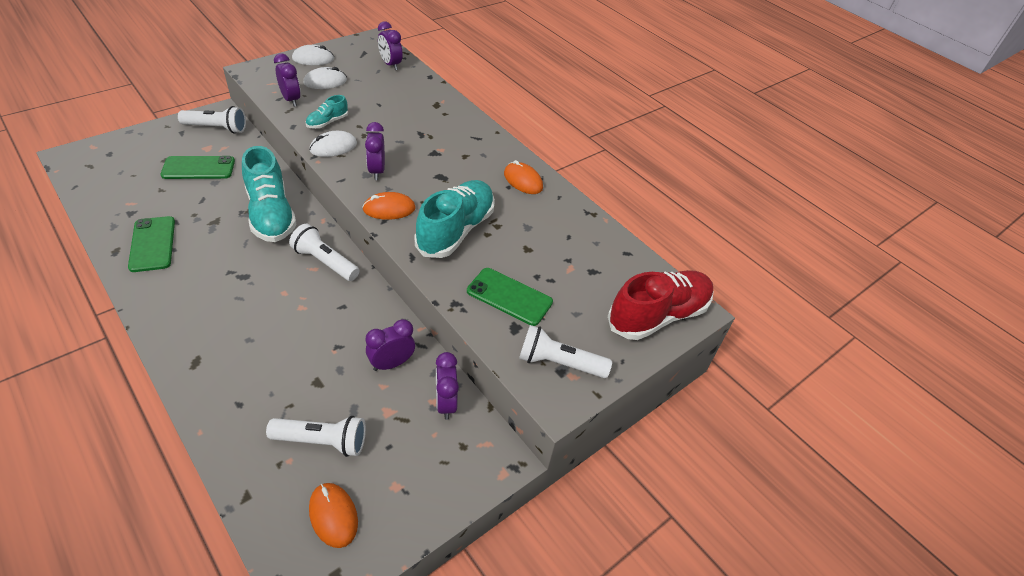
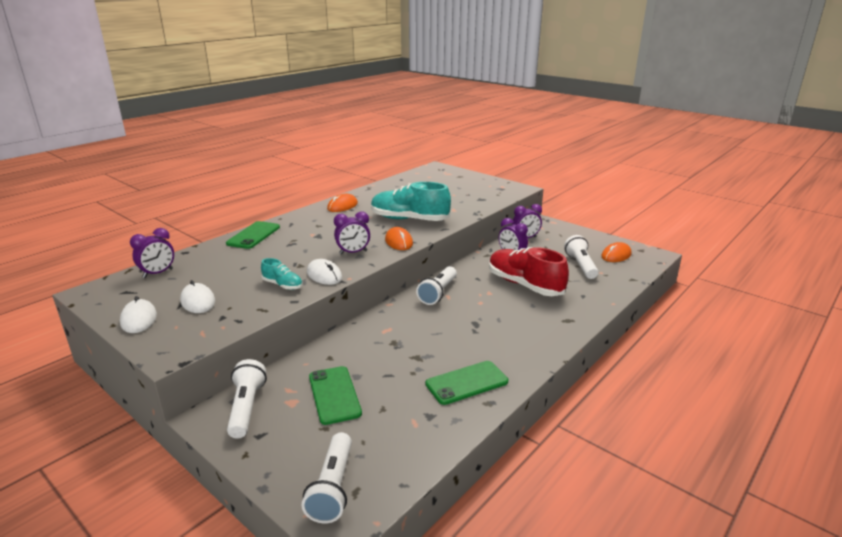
camera: 95 degrees left, 20 degrees down
turquoise shoe [242,146,297,242] -> none
purple clock [274,53,301,106] -> none
green phone [467,268,553,326] -> green phone moved to [226,221,280,249]
white flashlight [519,325,612,378] -> white flashlight moved to [302,432,352,524]
red shoe [608,270,714,340] -> red shoe moved to [489,247,569,296]

